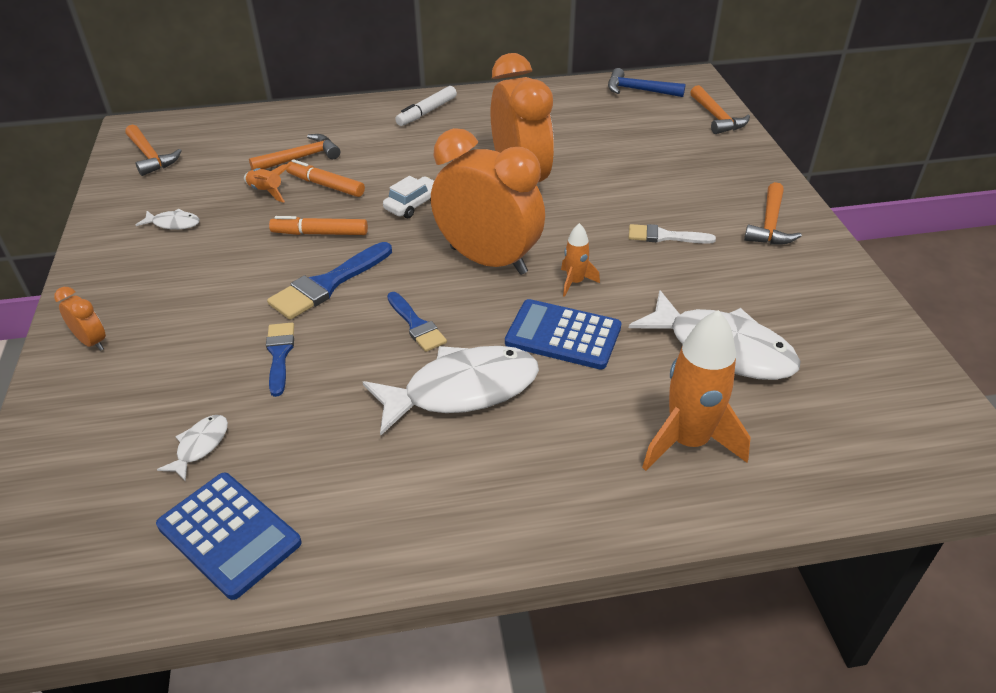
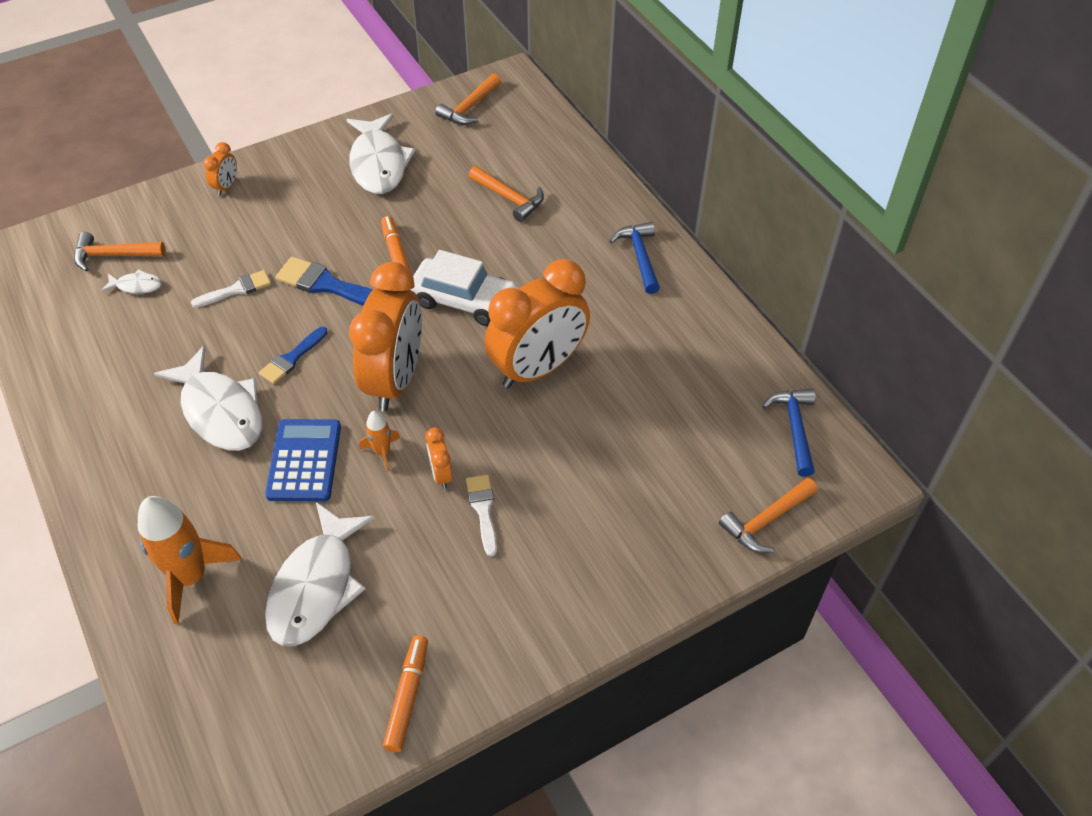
camera: 70 degrees right, 10 degrees up
white fish [136,209,200,230] -> white fish [347,113,416,194], size x2.24
blue calculator [156,473,302,600] -> none
orange rocket [244,164,291,203] -> none
blue brush [266,323,294,397] -> white brush [191,270,271,308]
orange marker [286,159,365,197] -> orange marker moved to [383,635,428,752]
white car [383,176,434,218] -> white car [410,250,519,326], size x1.72
white marker [395,86,457,126] -> blue hammer [609,222,660,294]
orange hammer [744,182,802,245] -> orange hammer moved to [74,232,165,272]
none -> orange clock [426,428,452,489]

